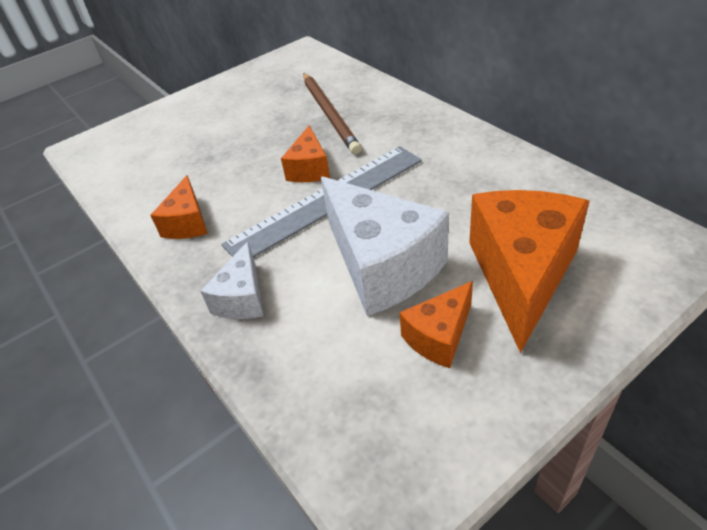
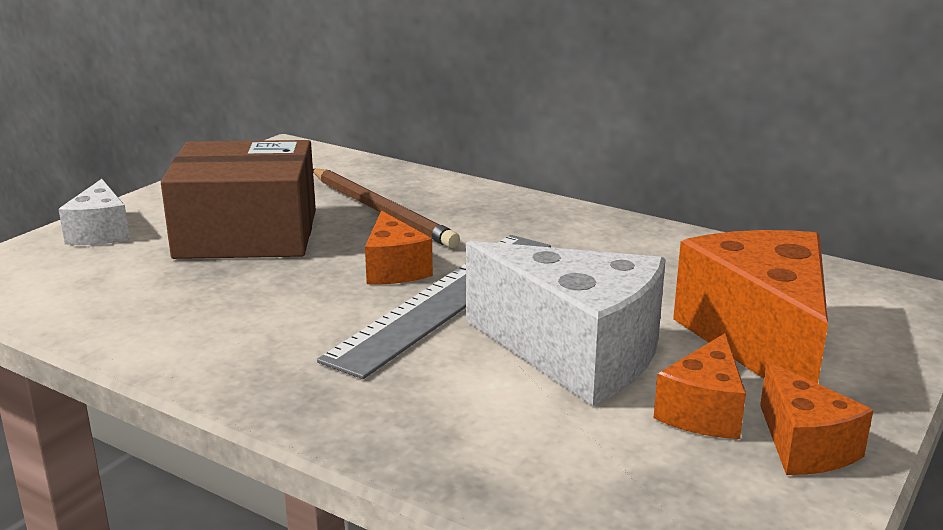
camera: 25 degrees left, 20 degrees down
orange cheese [150,175,208,239] -> orange cheese moved to [760,361,873,475]
white cheese [201,242,264,319] -> white cheese moved to [58,179,130,245]
none -> brown box [161,140,316,259]

